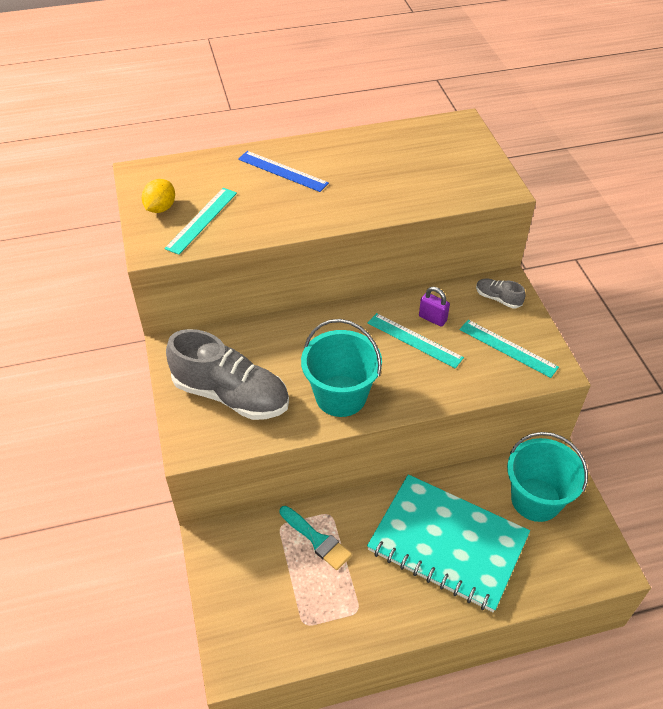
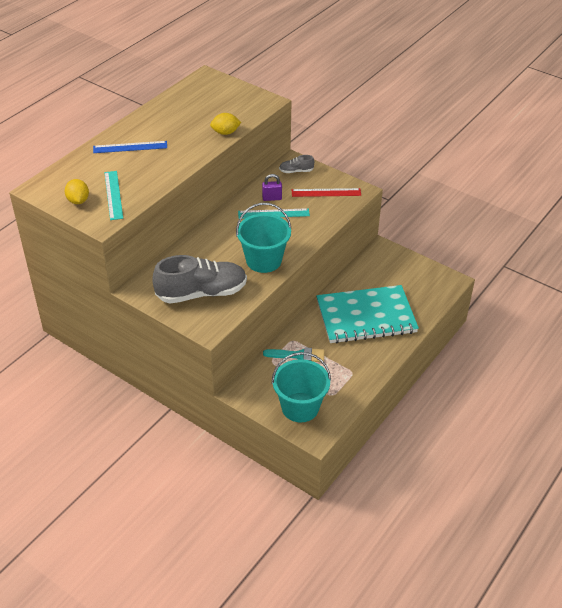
camera: 40 degrees left, 5 degrees down
turquoise ruler [460,320,559,378] -> red ruler [292,188,361,197]
turquoise bucket [507,432,588,522] -> turquoise bucket moved to [271,352,331,422]
none -> yellow lemon [210,113,241,135]

